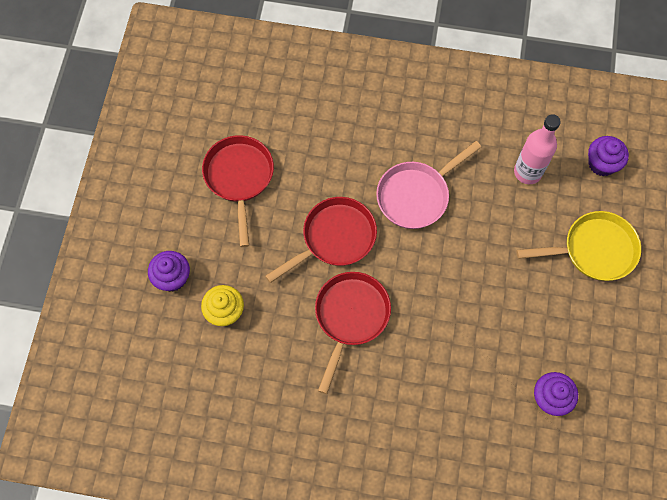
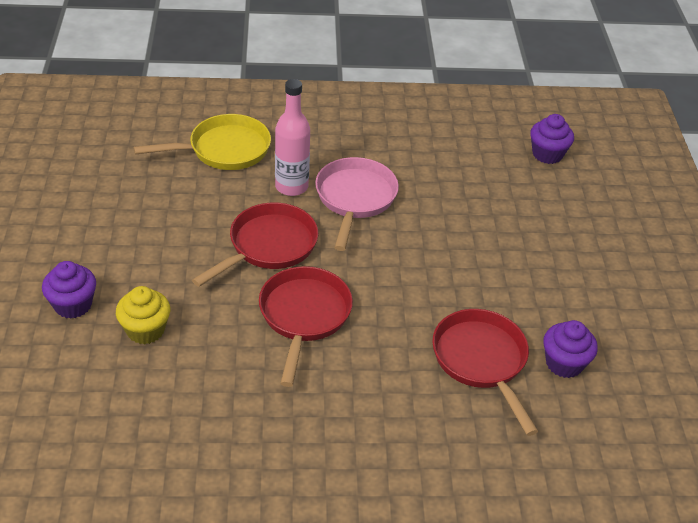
camera: 15 degrees left, 25 degrees down
red pan [202,135,274,247] -> red pan moved to [432,309,538,436]
pink pan [376,141,481,229] -> pink pan turned 150 degrees clockwise [315,157,399,251]
pink bottle [514,114,561,184] -> pink bottle moved to [275,79,310,196]
yellow pan [516,211,641,281] -> yellow pan moved to [134,114,271,170]

